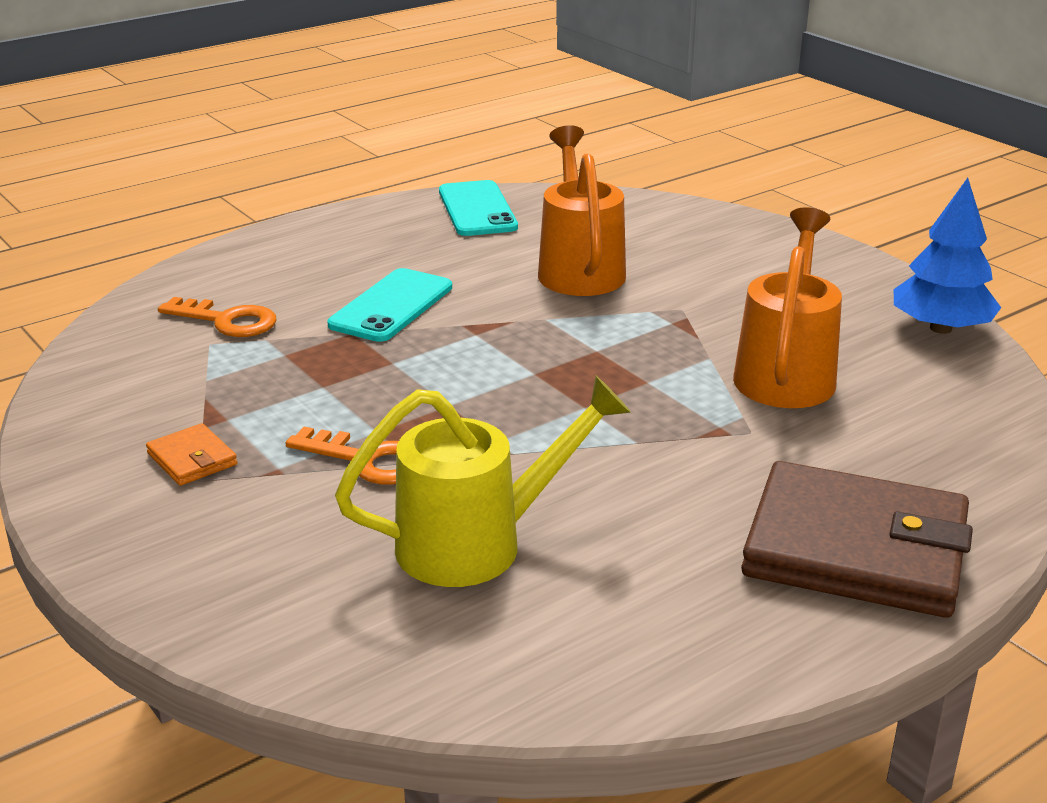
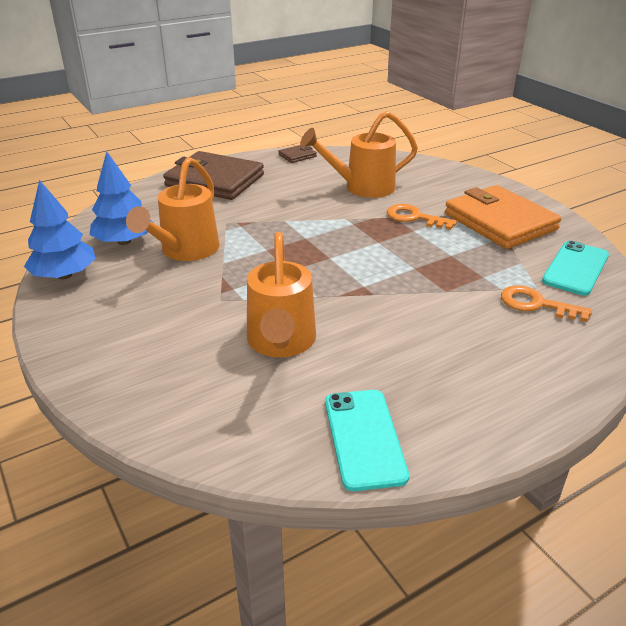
camera: 175 degrees left, 5 degrees up
orange wallet [146,423,237,486] -> orange wallet [445,185,561,249], size x2.40
turquoise phone [328,268,452,342] -> turquoise phone moved to [542,241,609,296]
yellow watering can [335,376,631,587] -> orange watering can [300,111,418,198]
none -> blue tree [90,151,153,245]
none -> brown wallet [278,145,317,163]

